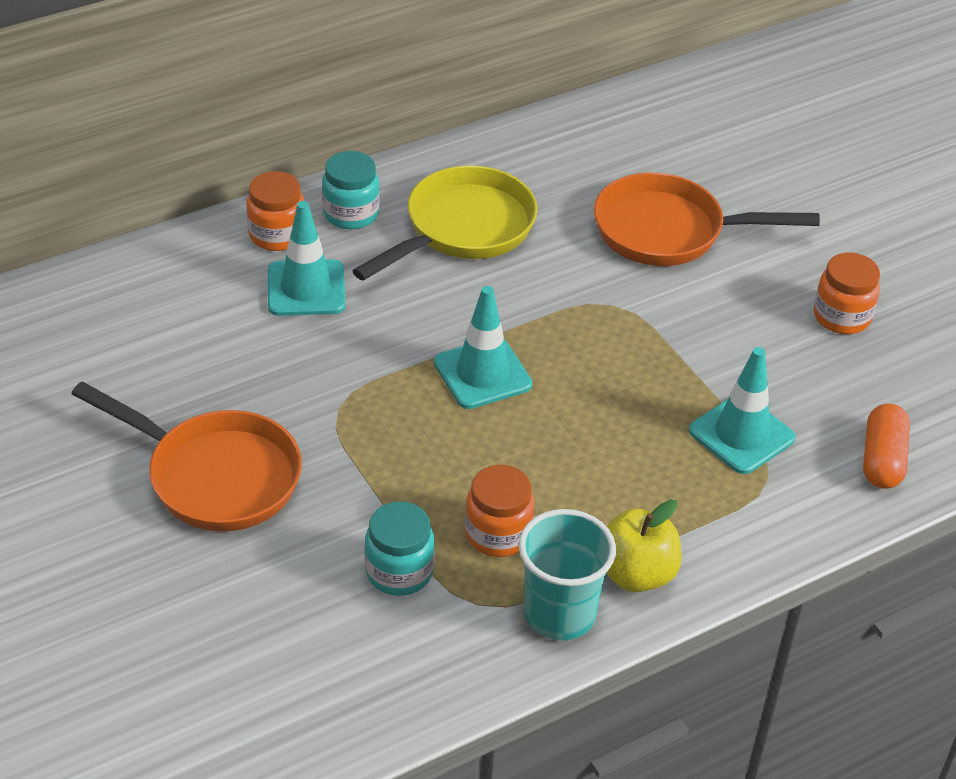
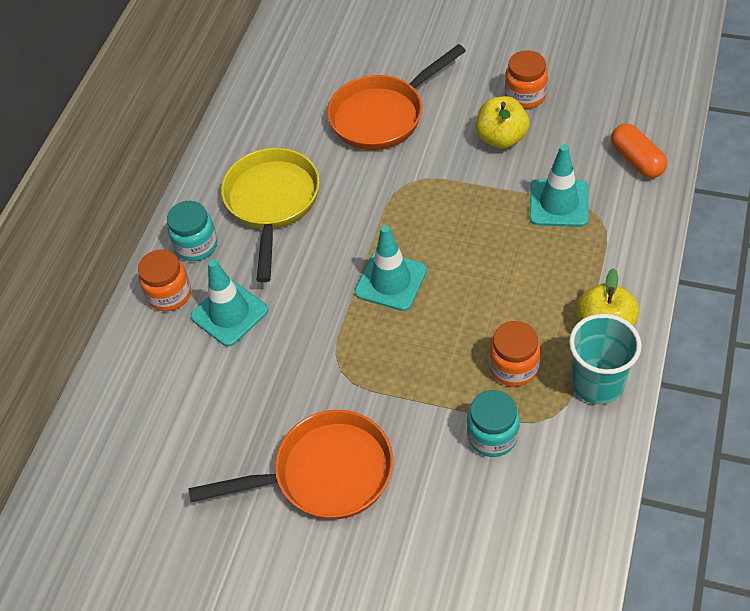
camera: 35 degrees left, 10 degrees up
none -> yellow apple [476,96,530,149]

